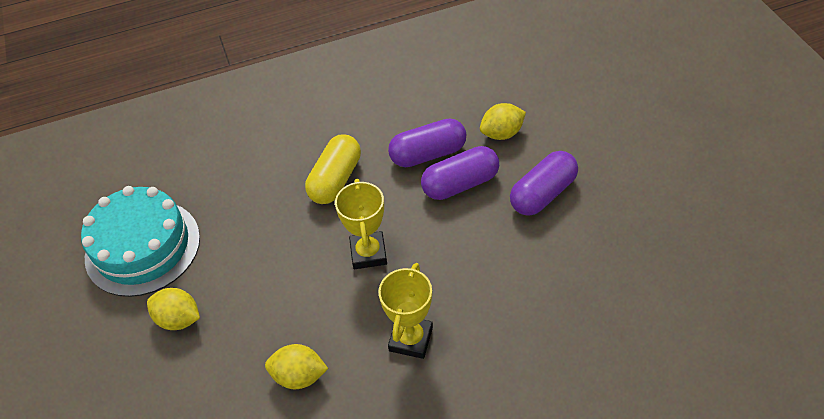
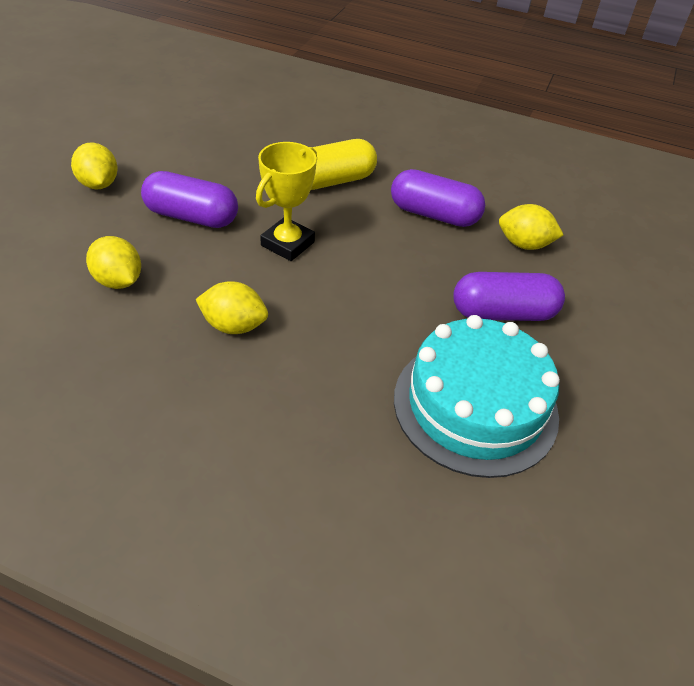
camera: 35 degrees right, 5 degrees down
turquoise cake [81,186,200,297] -> turquoise cake moved to [394,315,560,478]
yellow trophy [378,263,433,359] -> yellow lemon [196,282,268,334]
purple capsule [421,146,499,200] -> purple capsule moved to [141,171,238,228]

